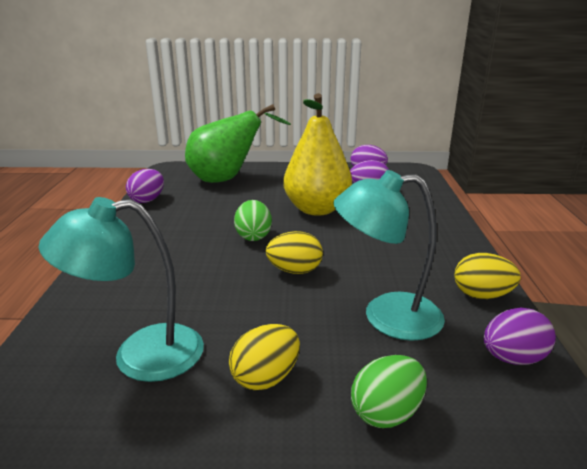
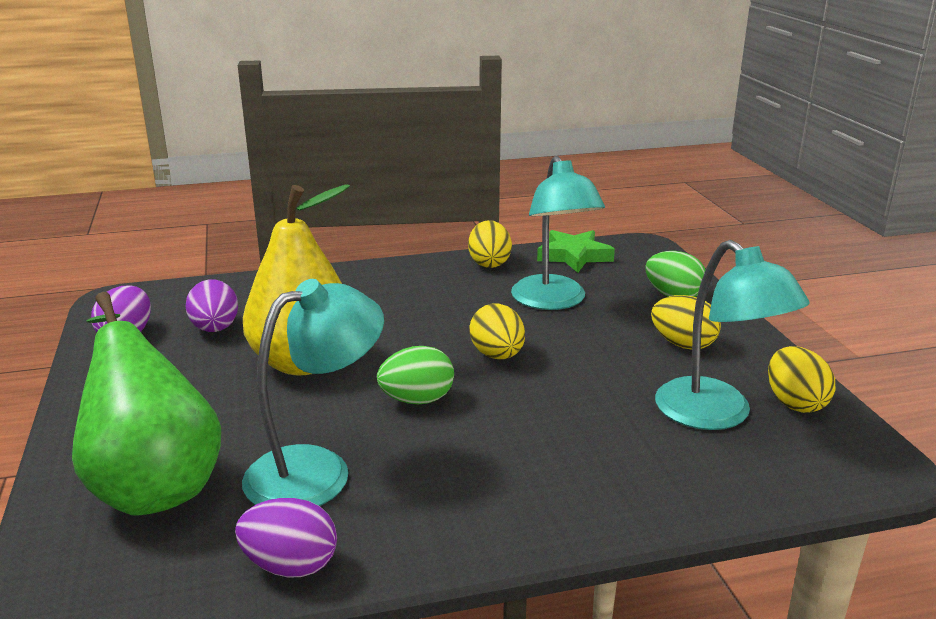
camera: 105 degrees left, 0 degrees up
purple egg [484,307,556,365] -> green star [537,230,615,273]
none -> turquoise lamp [242,279,384,506]
none -> yellow egg [768,346,835,413]

